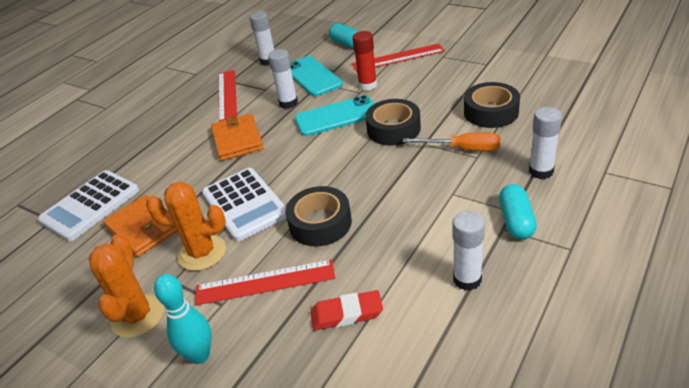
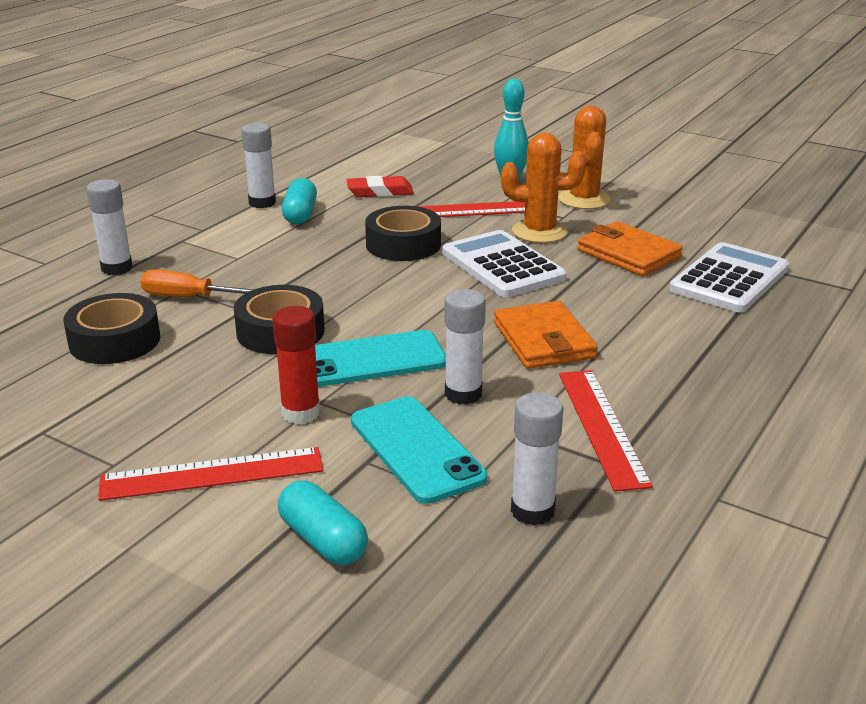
camera: 175 degrees right, 10 degrees down
turquoise capsule [499,184,537,239] -> turquoise capsule moved to [282,178,317,224]

